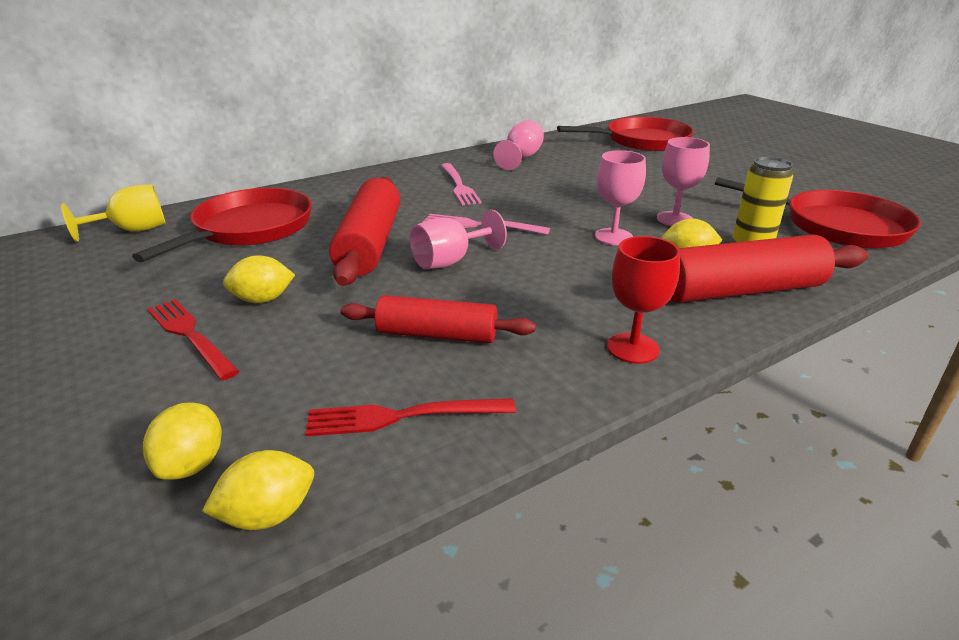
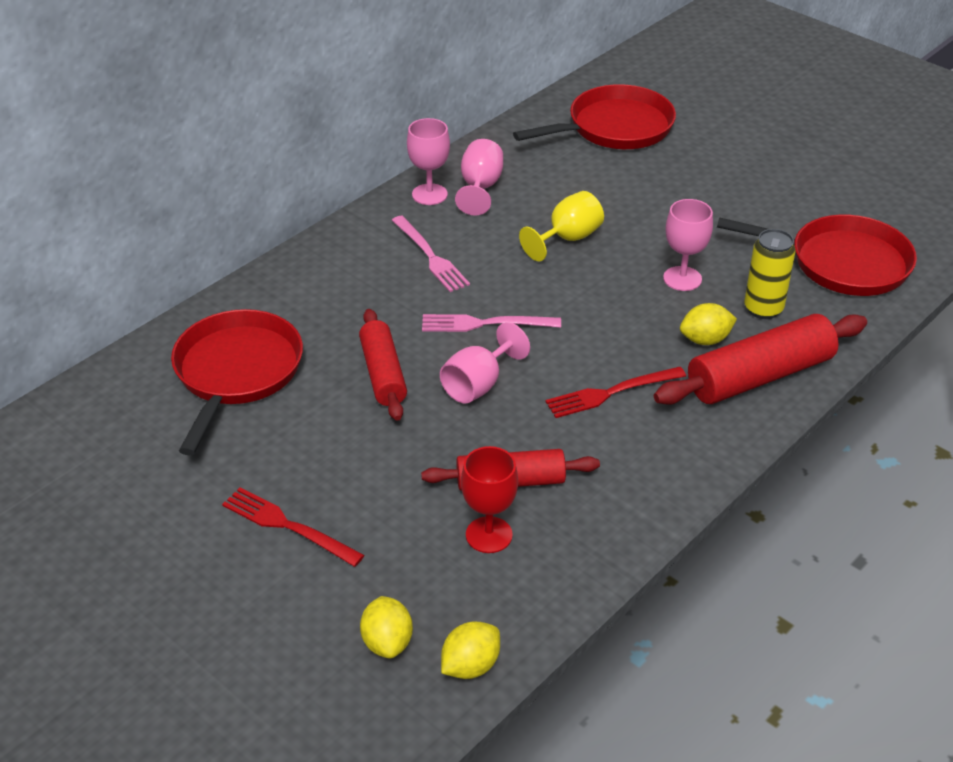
camera: 15 degrees left, 10 degrees up
yellow goblet [61,184,166,242] -> yellow goblet moved to [519,191,604,262]
yellow lemon [223,255,295,303] -> none
red fork [305,398,516,436] -> red fork moved to [545,367,686,418]
red rolling pin [329,177,400,286] -> red rolling pin [359,309,407,421], size x0.65
pink goblet [595,150,646,245] -> pink goblet moved to [407,118,450,205]
red goblet [607,236,680,364] -> red goblet moved to [461,446,518,553]

